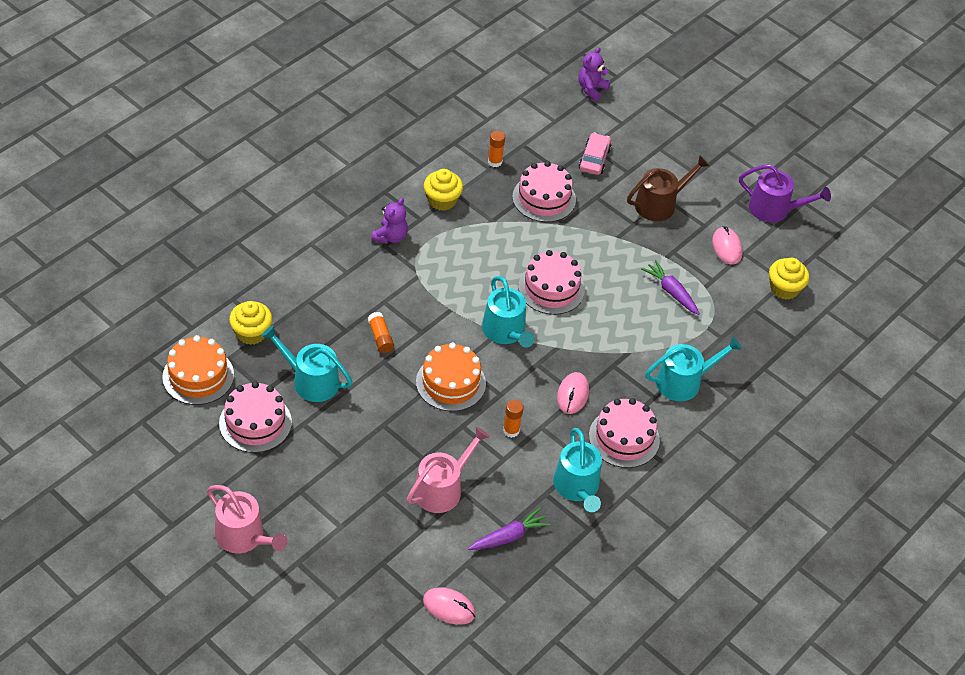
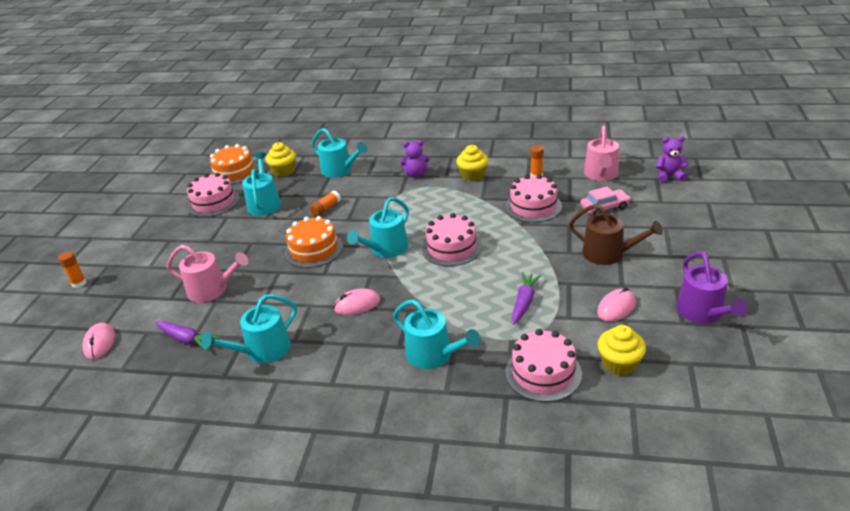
camera: 65 degrees right, 15 degrees down
pink watering can [207,485,288,553] -> pink watering can moved to [584,125,619,181]
orange glue stick [503,400,524,438] -> orange glue stick moved to [58,252,86,288]
pink cake [589,398,660,468] -> pink cake moved to [506,329,582,402]
none -> turquoise watering can [311,128,368,178]

